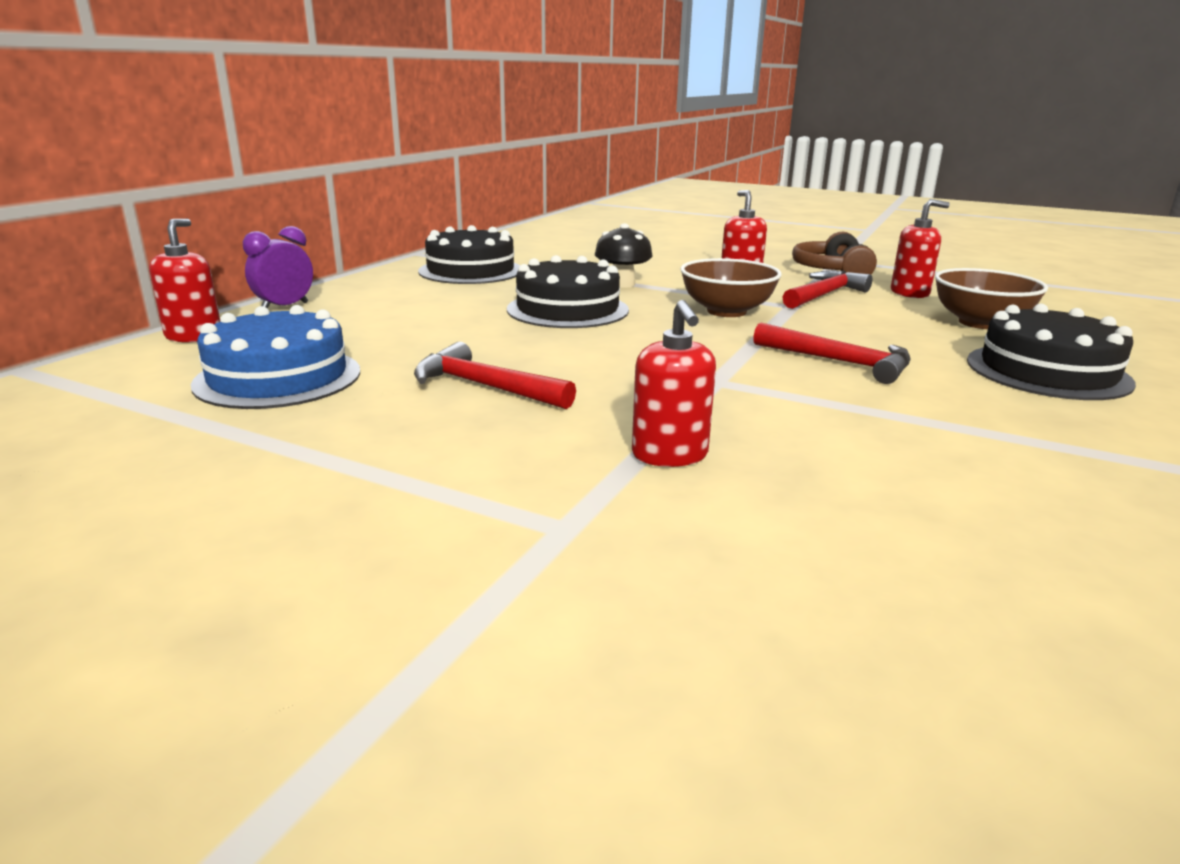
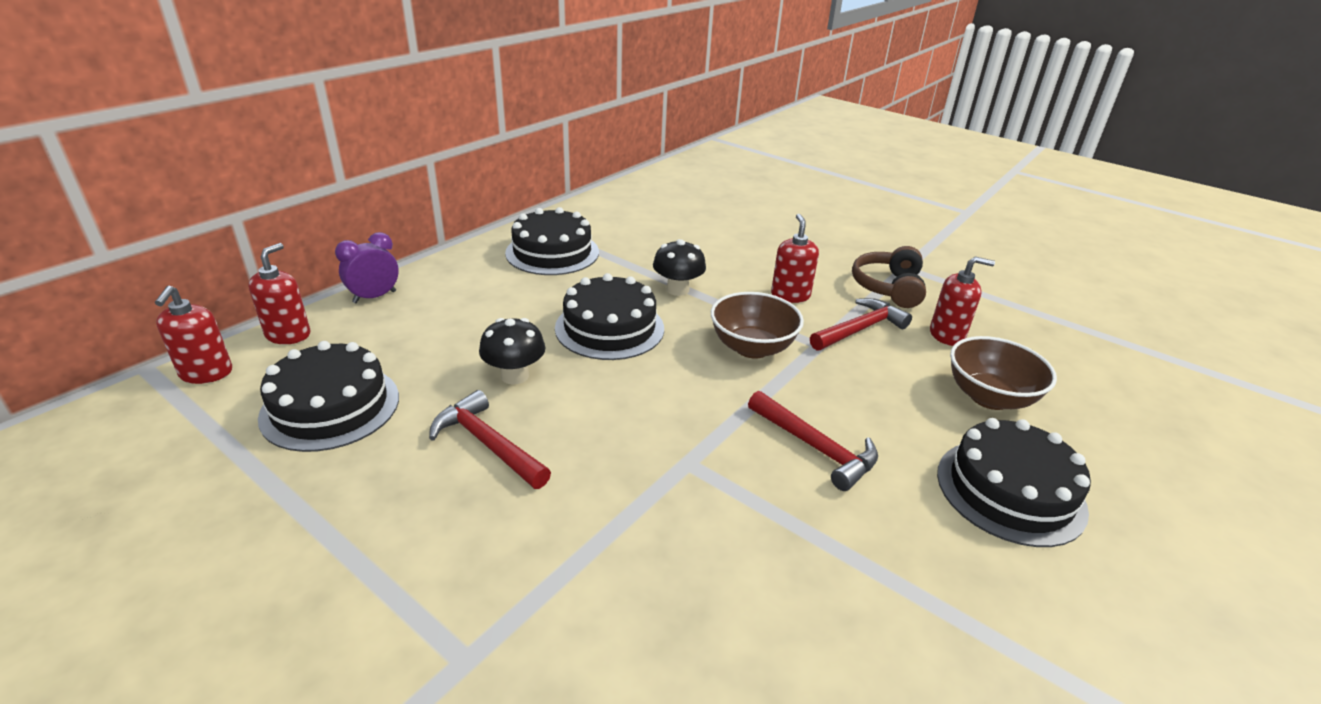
camera: 10 degrees right, 10 degrees up
blue cake [191,305,360,409] -> black cake [258,341,399,452]
red soap dispenser [632,300,716,467] -> red soap dispenser moved to [155,286,232,384]
none -> black mushroom [479,318,546,385]

